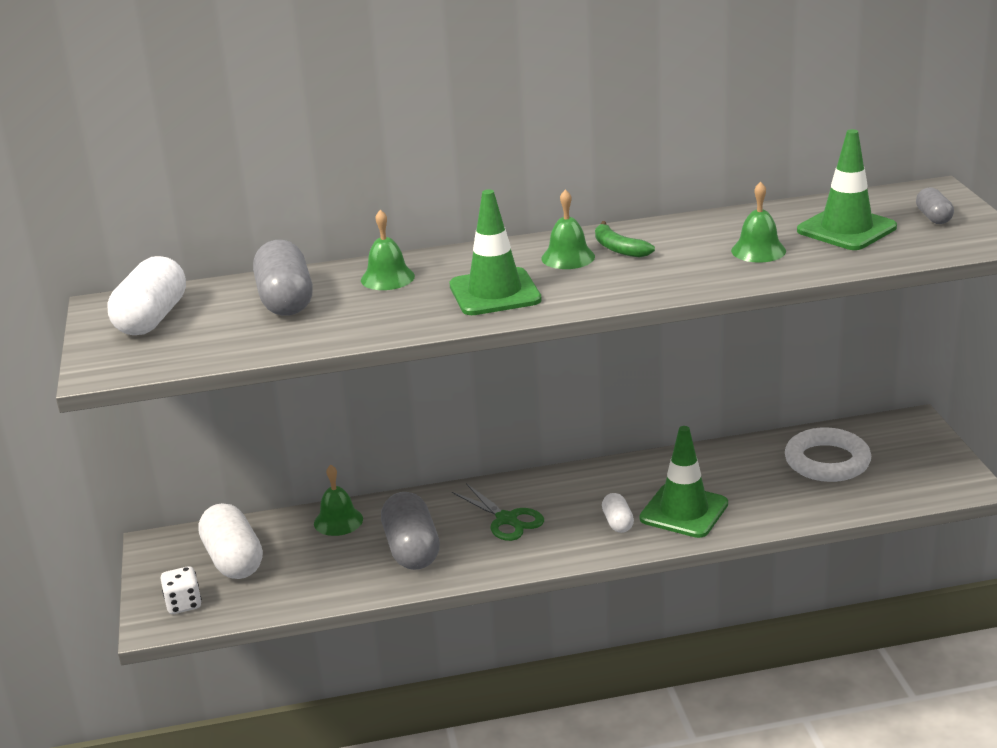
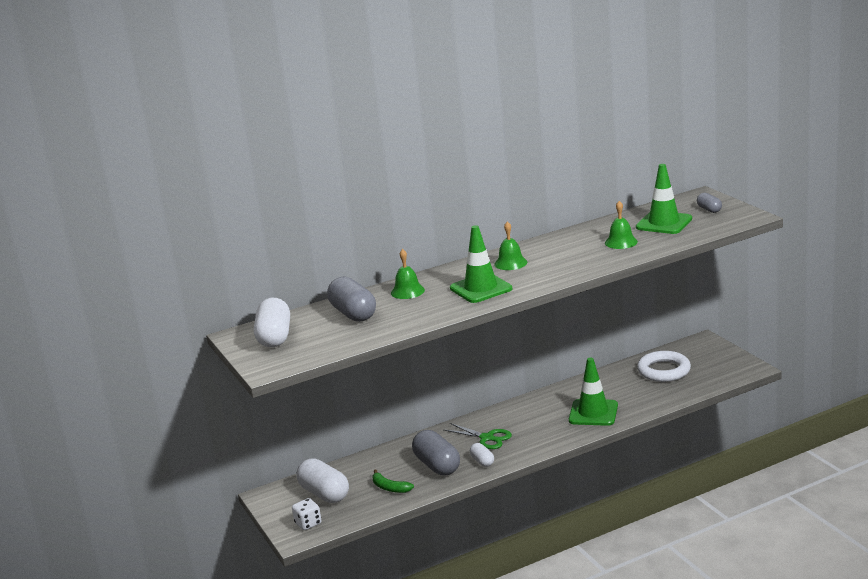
camera: 15 degrees left, 5 degrees down
green bell [314,465,363,536] -> none
green banana [595,221,655,258] -> green banana moved to [372,470,414,493]
white capsule [602,493,634,533] -> white capsule moved to [470,443,494,467]

